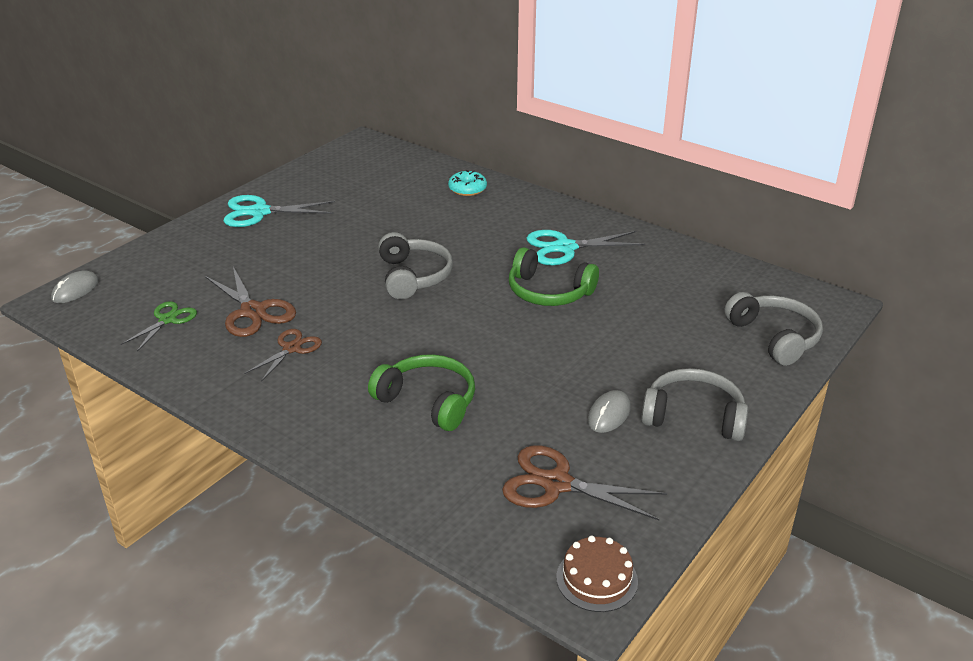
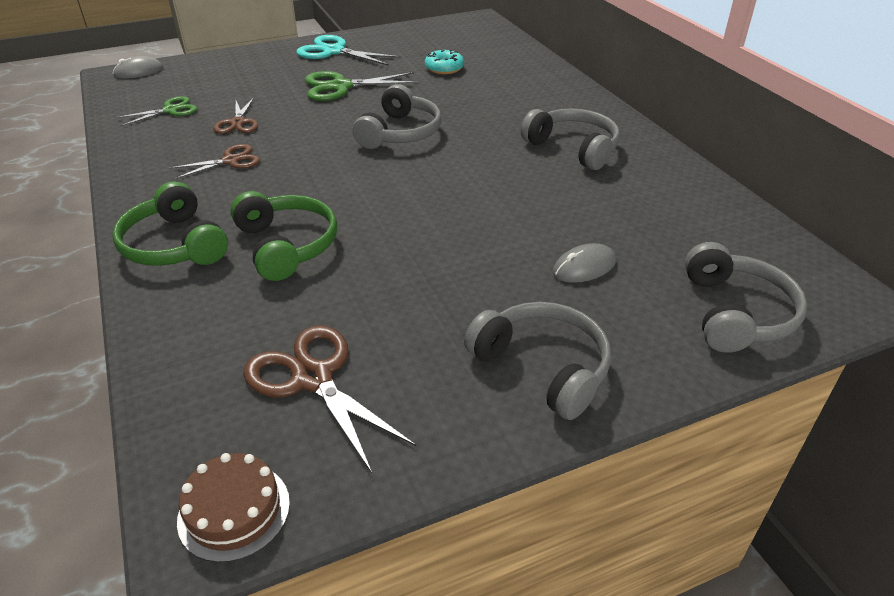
camera: 30 degrees right, 5 degrees up
brown scissors [205,267,296,337] -> brown scissors [213,98,258,134], size x0.63
turquoise donut [448,170,487,196] -> turquoise donut moved to [425,49,464,74]
green headphones [509,247,599,306] -> green headphones moved to [112,181,228,266]
turquoise scissors [526,230,645,266] -> grey headphones [521,108,620,170]
grey mouse [588,390,631,433] -> grey mouse moved to [553,243,616,283]
none -> green scissors [305,71,419,101]

